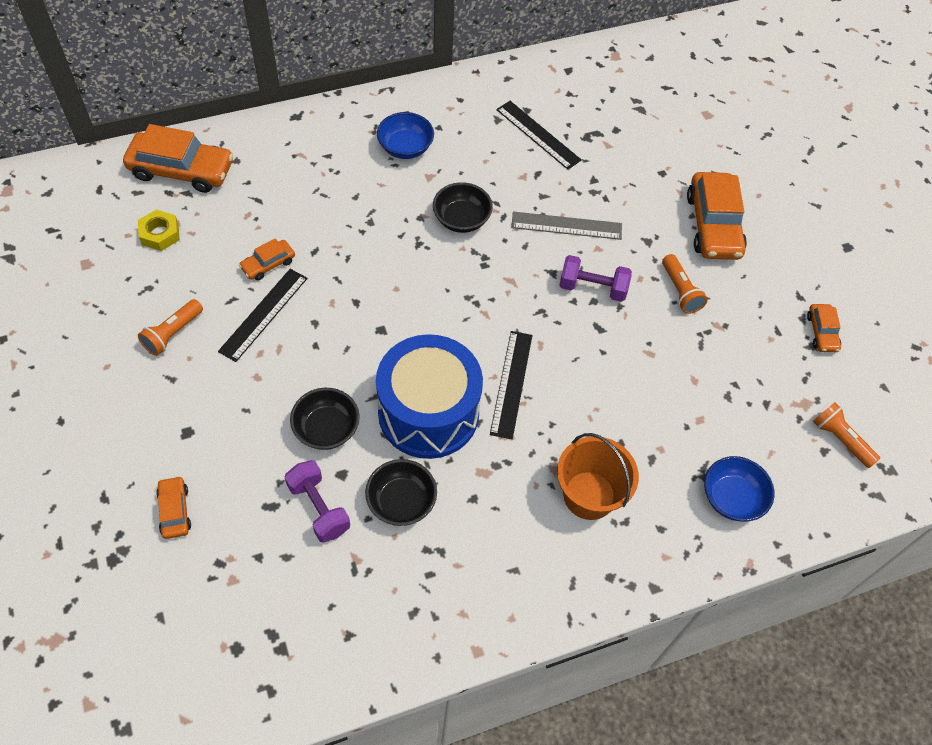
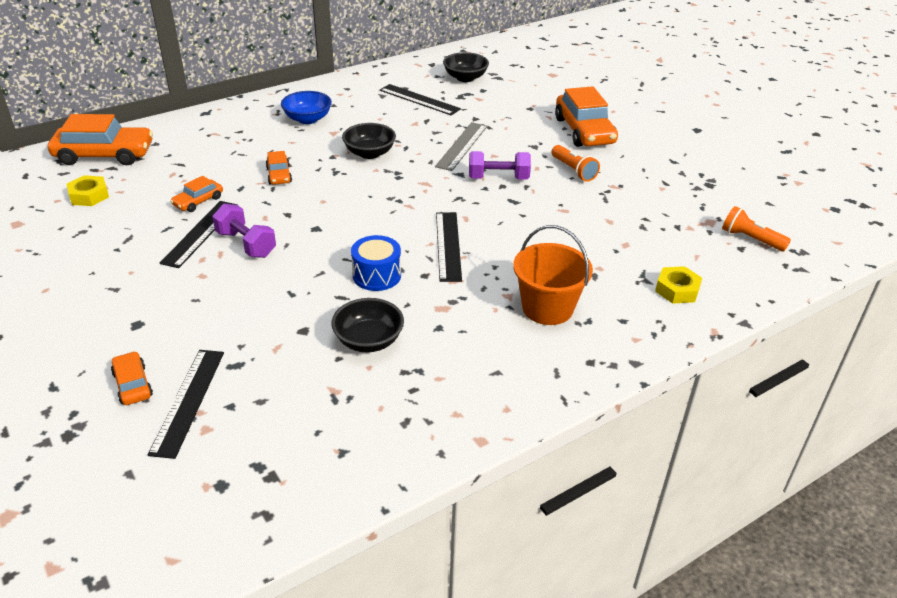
camera: 10 degrees left, 20 degrees down
orange flashlight [138,299,203,356] -> none
purple dumbbell [285,460,350,543] -> purple dumbbell moved to [212,204,276,258]
black bowl [290,388,360,450] -> black bowl moved to [443,52,489,82]
blue drum [376,334,483,459] -> blue drum [351,235,401,291], size x0.49
grey ruler [511,212,622,240] -> grey ruler turned 60 degrees counterclockwise [435,122,487,171]
blue bowl [704,456,775,522] -> yellow nut [655,266,702,304]
orange car [807,304,841,352] -> orange car moved to [266,151,292,185]
none -> black ruler [148,350,224,459]

